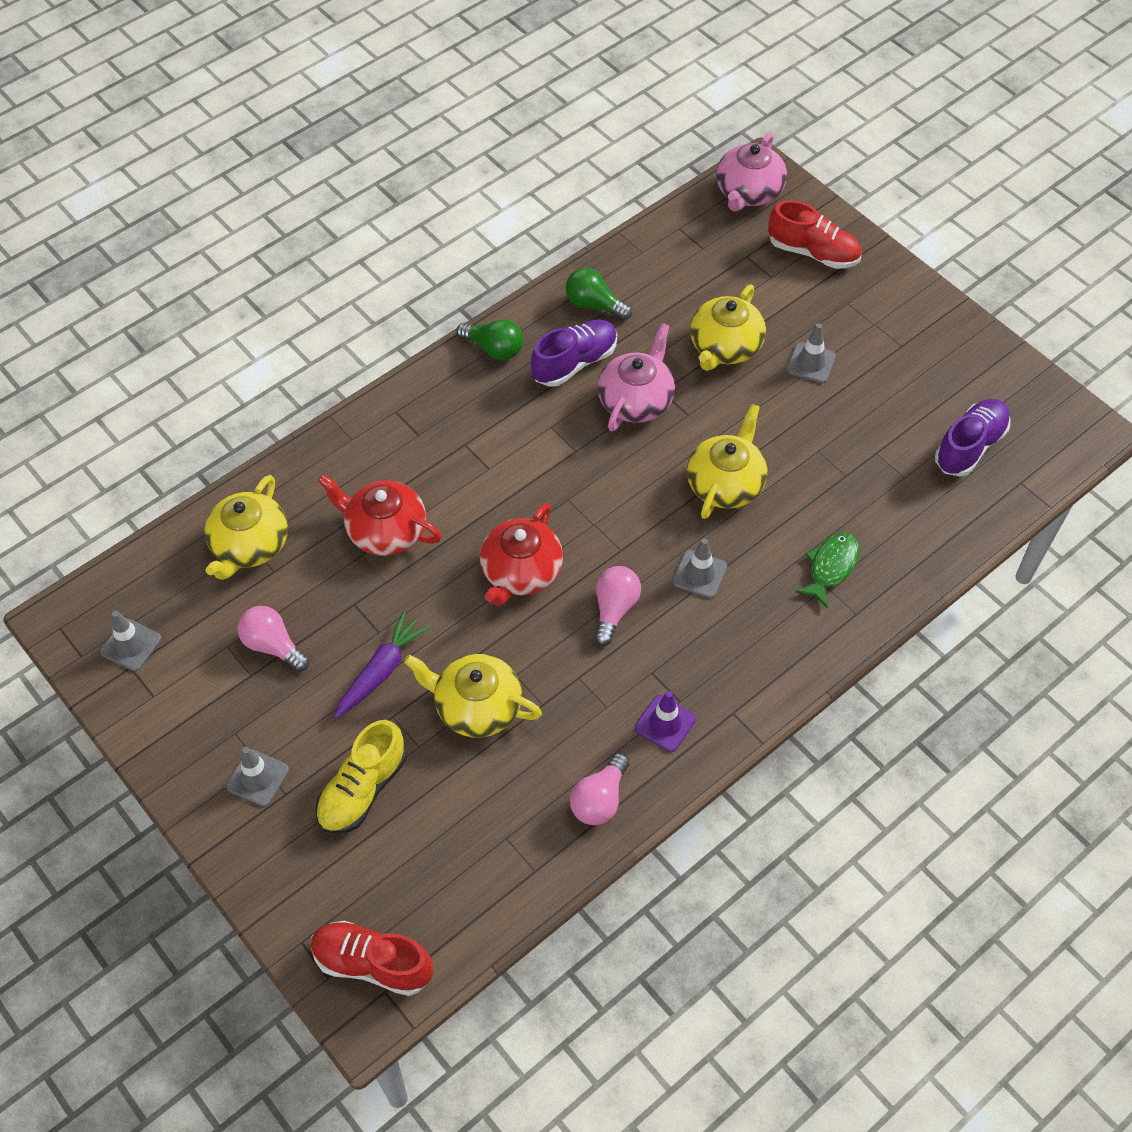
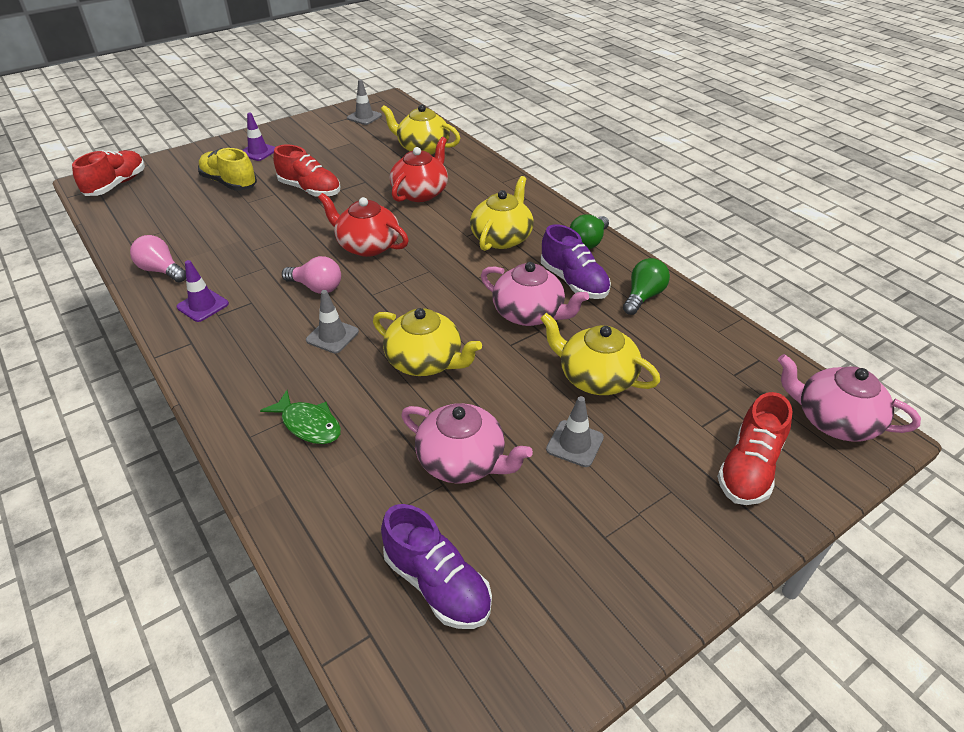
camera: 95 degrees right, 15 degrees down
grey traffic cone [226,747,289,806] -> purple traffic cone [242,113,275,161]
pink light bulb [237,606,309,672] -> none
purple carrot [334,611,430,719] -> red shoe [273,145,340,197]
yellow teapot [404,654,542,738] -> yellow teapot moved to [470,176,534,251]
none -> pink teapot [401,403,533,484]

